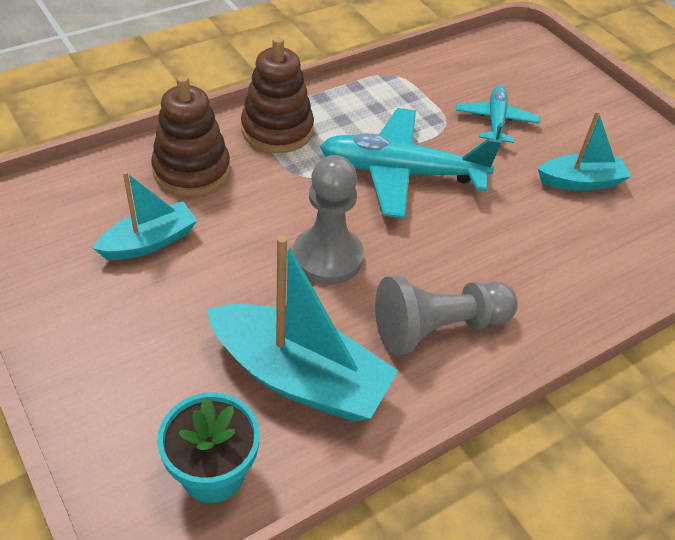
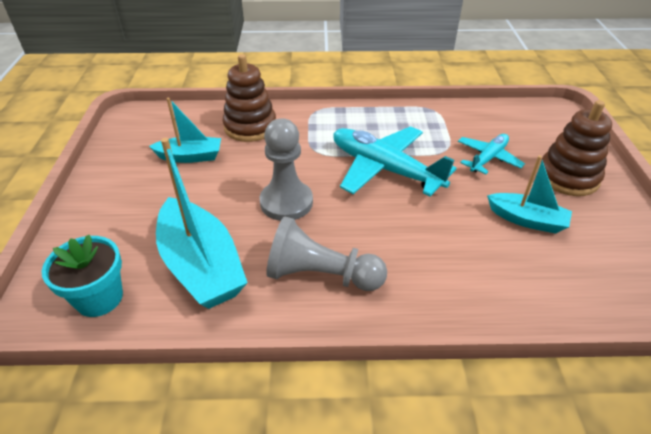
camera: 35 degrees right, 5 degrees down
brown stacking toy [241,37,314,153] -> brown stacking toy moved to [538,100,612,196]

